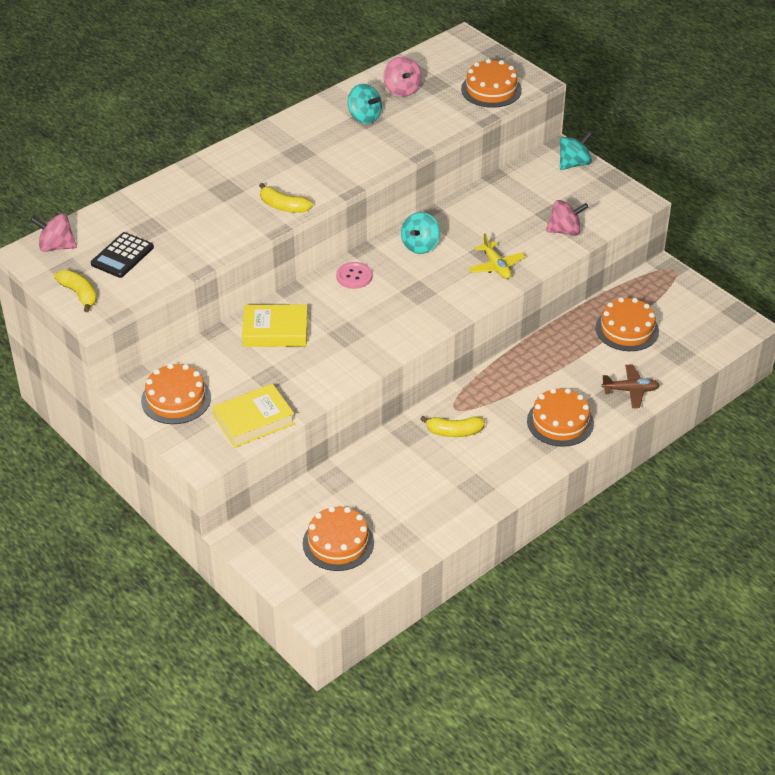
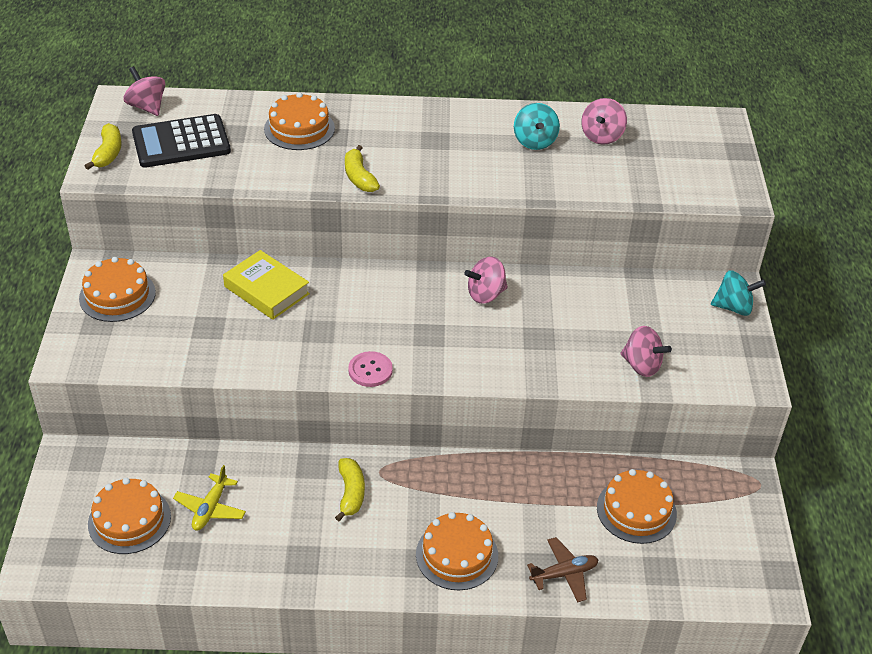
camera: 40 degrees right, 0 degrees up
black calculator [91,232,154,278] -> black calculator [132,114,231,168], size x1.50
yellow book [213,384,295,448] -> none
pink button [336,262,372,289] -> pink button moved to [348,351,393,387]
turquoise spinning top [401,212,440,254] -> pink spinning top [464,256,508,304]
yellow banana [420,416,485,437] -> yellow banana turned 135 degrees counterclockwise [335,458,365,521]
orange cake [461,59,522,108] -> orange cake moved to [264,92,335,150]
yellow plane [469,233,526,279] -> yellow plane moved to [173,465,246,531]
brown plane [601,365,660,408] -> brown plane turned 60 degrees counterclockwise [527,537,598,602]

